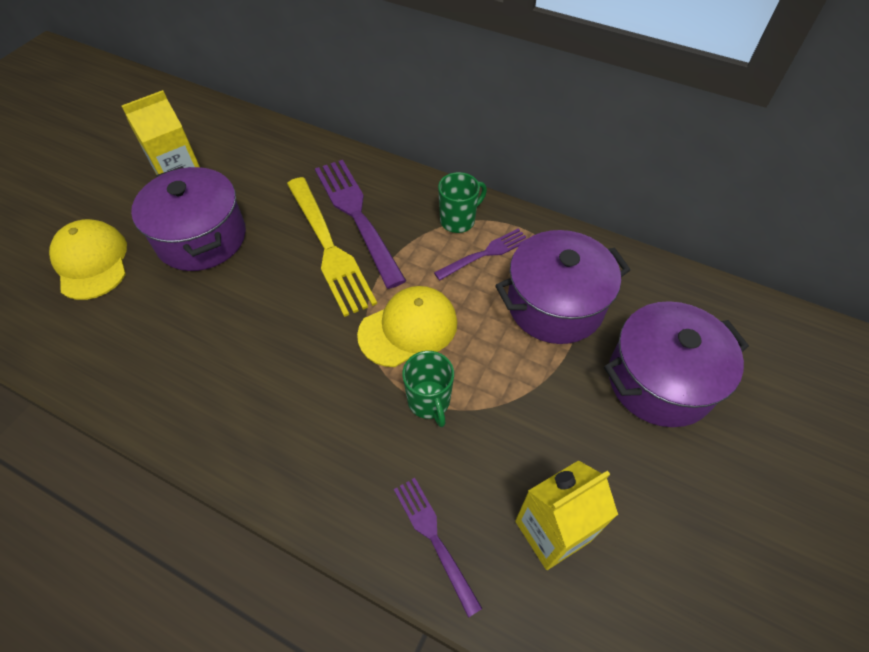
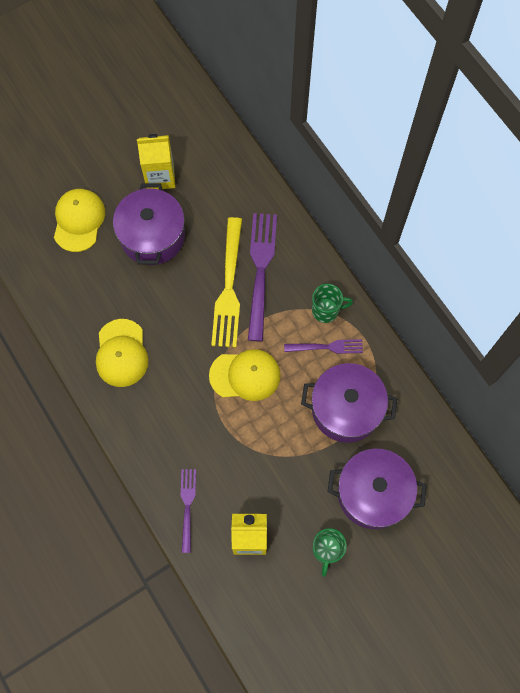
camera: 30 degrees right, 15 degrees up
green mug [402,351,454,427] -> green mug moved to [313,528,347,577]
none -> yellow cap [96,319,149,387]

